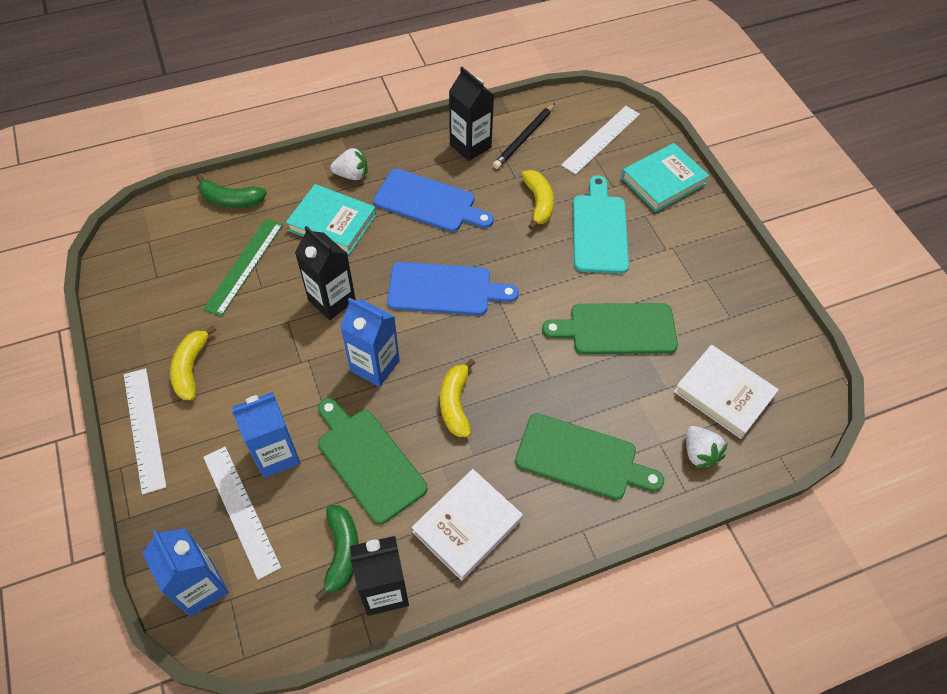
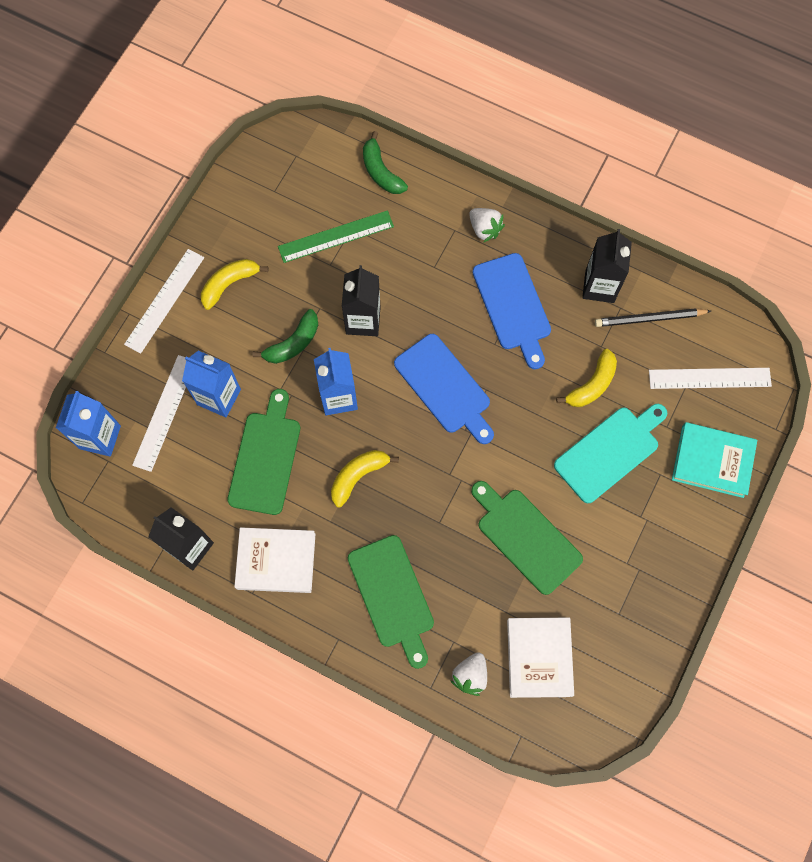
camera: 50 degrees right, 15 degrees up
turquoise book [286,184,376,255] -> none
green banana [315,505,359,601] -> green banana moved to [252,309,318,364]

